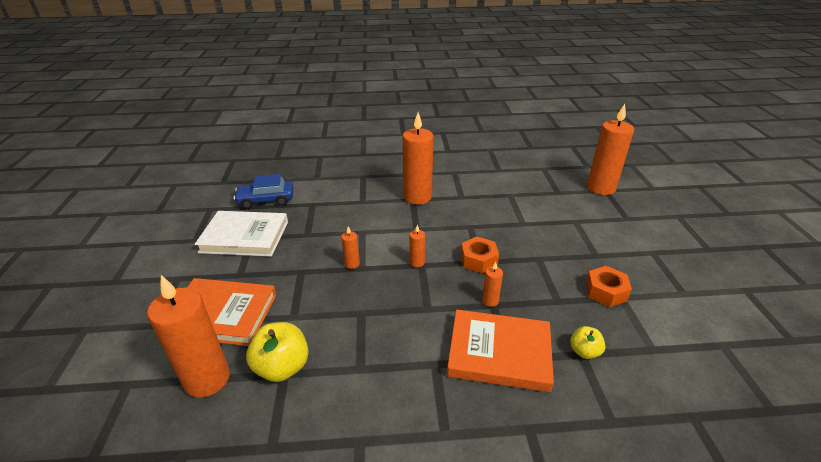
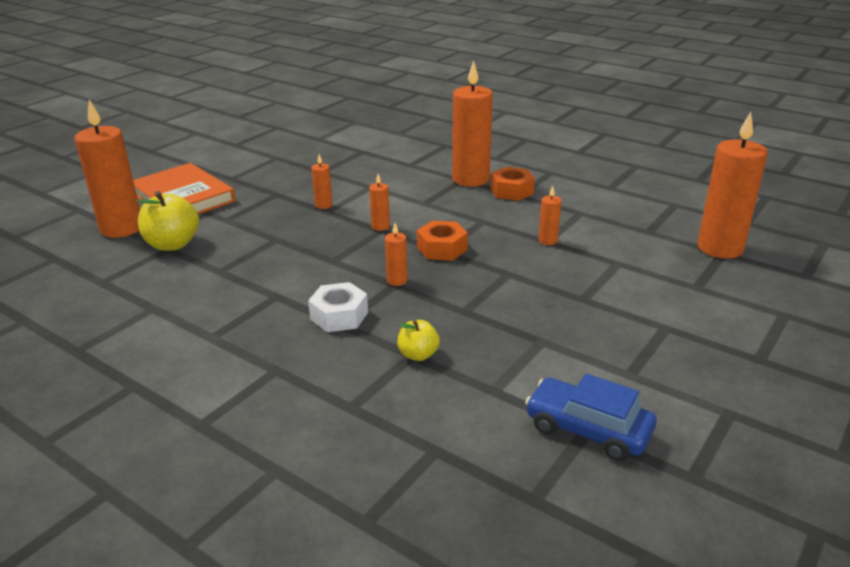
camera: 40 degrees right, 5 degrees down
white book [195,211,288,257] -> none
blue car [233,174,294,209] -> blue car moved to [525,373,656,461]
orange book [447,310,554,392] -> white nut [308,282,368,332]
orange nut [586,266,632,307] -> orange nut moved to [490,167,535,201]
none -> orange candle [538,186,561,245]

